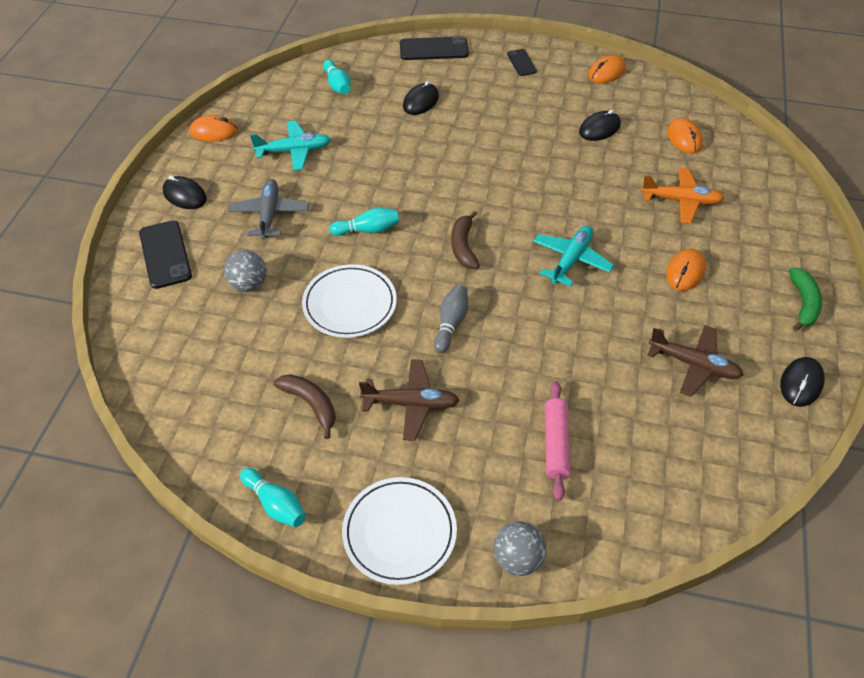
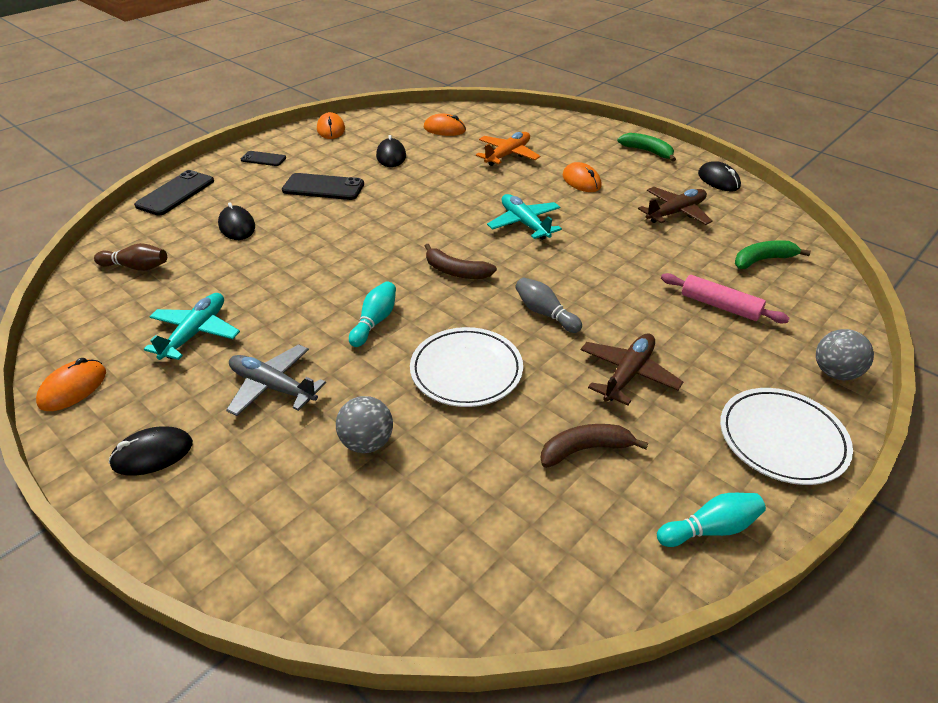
camera: 60 degrees left, 10 degrees down
black phone [139,220,192,289] -> black phone moved to [282,173,364,200]
turquoise bowling pin [323,60,351,94] -> brown bowling pin [94,243,167,271]
none -> green banana [735,240,811,269]

